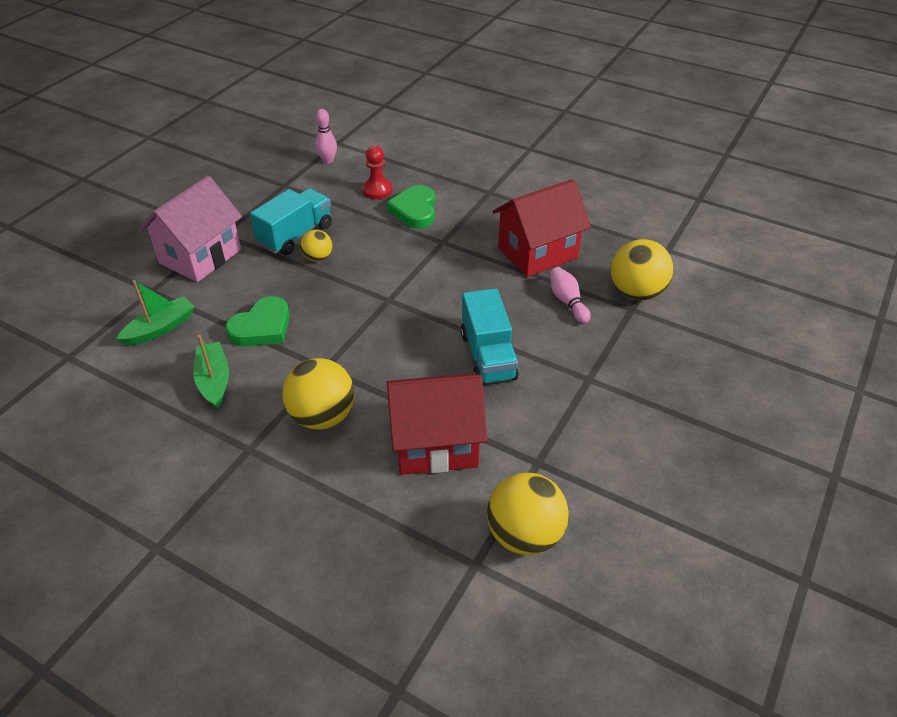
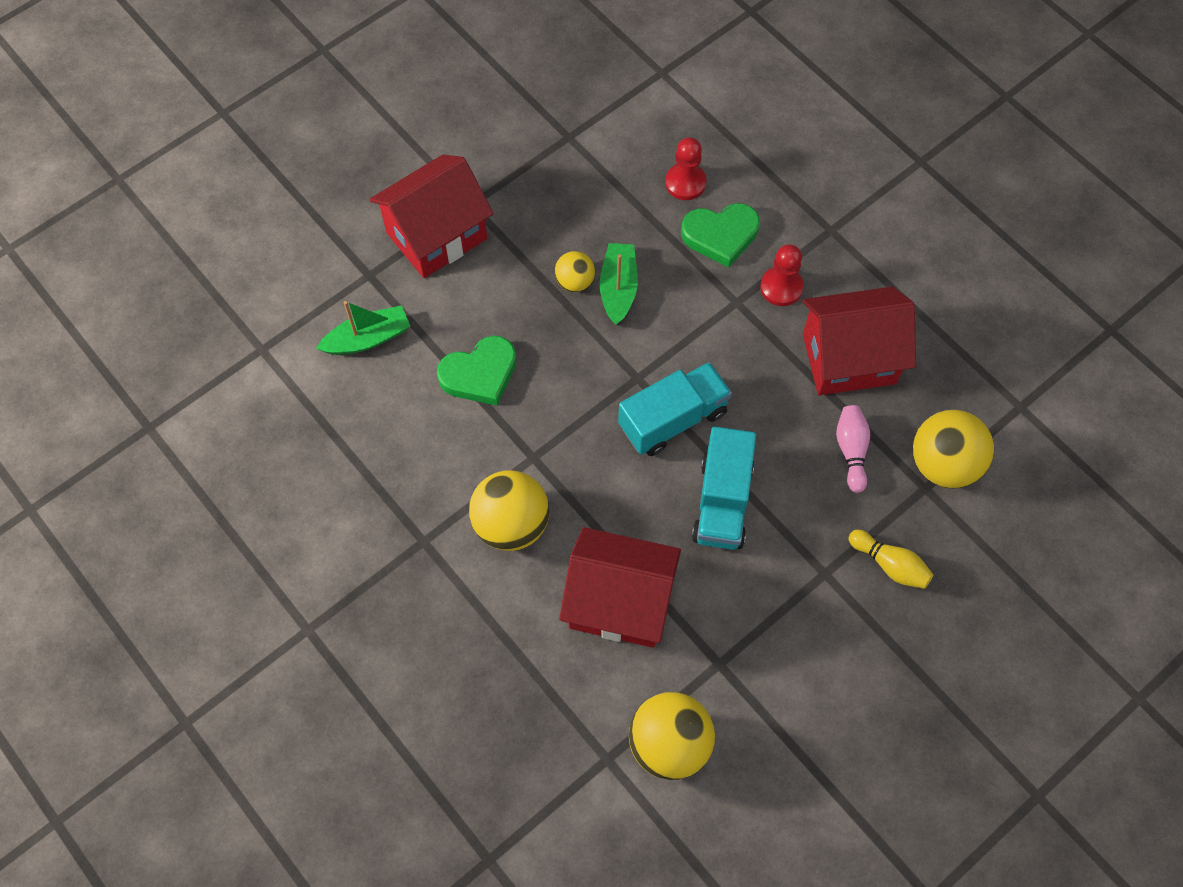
camera: 20 degrees right, 20 degrees up
pink house [139,176,242,282] -> red house [369,155,494,278]
green boat [193,335,229,409] -> green boat moved to [600,243,638,325]
turquoise truck [250,188,332,255] -> turquoise truck moved to [618,362,732,456]
pink bowling pin [315,109,337,164] -> none
green heart [386,185,435,229] -> green heart turned 120 degrees counterclockwise [681,203,760,268]
none -> red pawn [760,244,803,306]
none -> yellow bowling pin [848,530,934,589]

